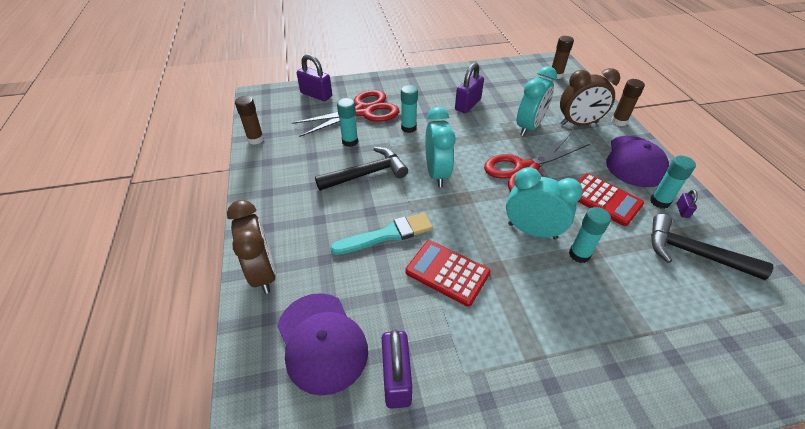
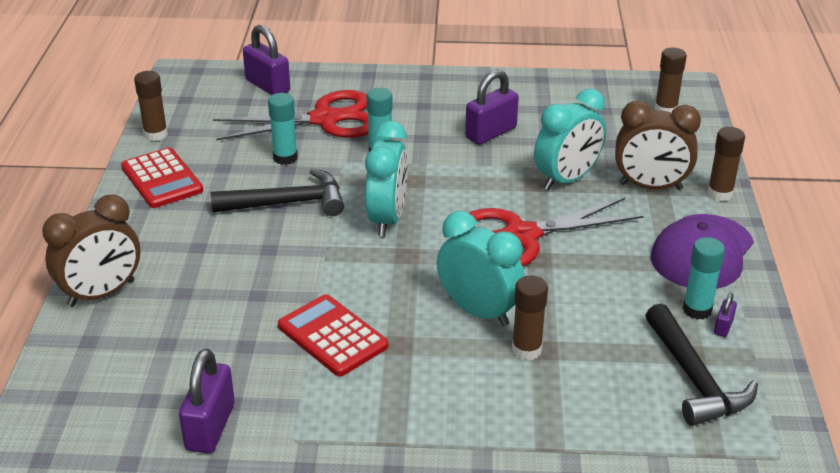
camera: 15 degrees right, 10 degrees down
brown clock [227,200,276,294] -> brown clock turned 60 degrees clockwise [42,194,140,307]
purple cap [277,293,368,396] -> none
turquoise brush [330,213,433,255] -> none
turquoise glue stick [569,207,611,263] -> brown glue stick [512,275,548,360]
red calculator [578,173,644,226] -> red calculator moved to [121,147,203,208]
black hammer [651,214,773,280] -> black hammer turned 150 degrees counterclockwise [645,303,758,426]

